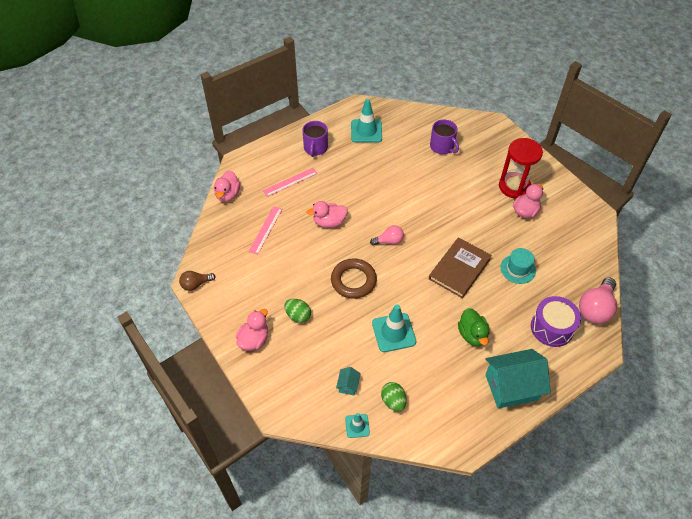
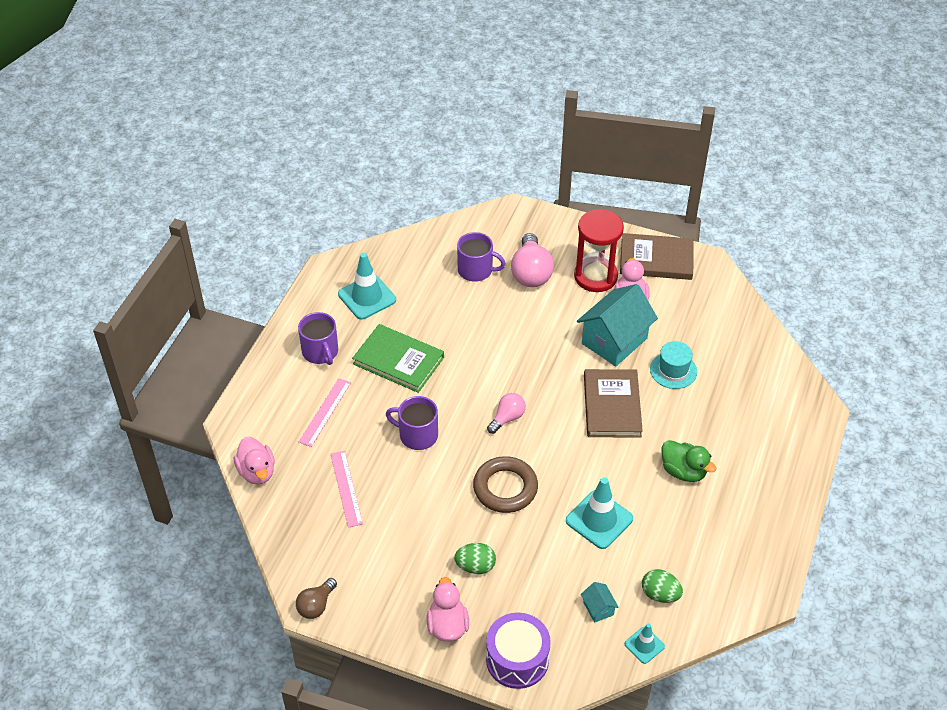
camera: 35 degrees left, 5 degrees down
pink duck [307,201,348,228] -> purple mug [386,396,438,450]
turquoise house [485,349,551,409] -> turquoise house moved to [577,284,658,366]
purple drum [531,296,581,347] -> purple drum moved to [486,612,551,689]
pink light bulb [579,277,617,324] -> pink light bulb moved to [511,233,554,287]
none -> green book [352,324,444,393]
none -> brown book [620,233,694,280]

